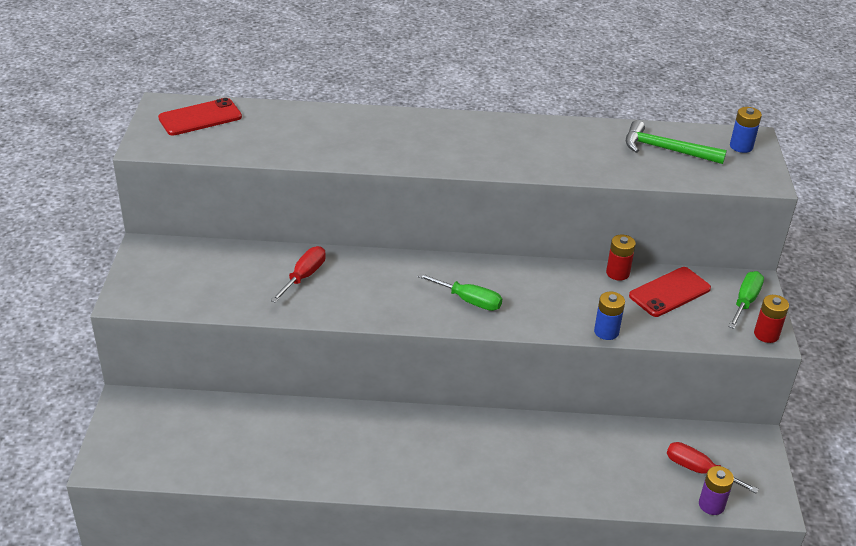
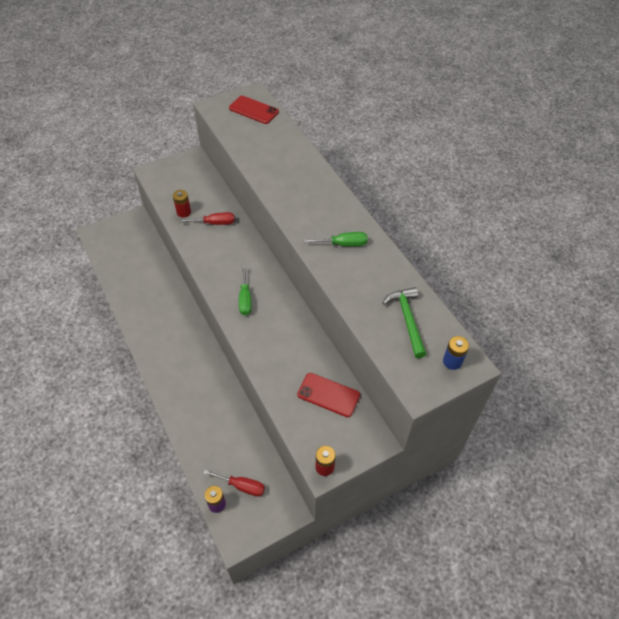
camera: 60 degrees right, 15 degrees up
blue battery [594,292,625,340] -> none
red battery [606,235,636,280] -> red battery moved to [173,190,191,218]
red screwdriver [667,442,759,493] -> red screwdriver turned 105 degrees clockwise [203,470,265,496]
green screwdriver [728,271,764,329] -> green screwdriver moved to [304,232,368,246]

